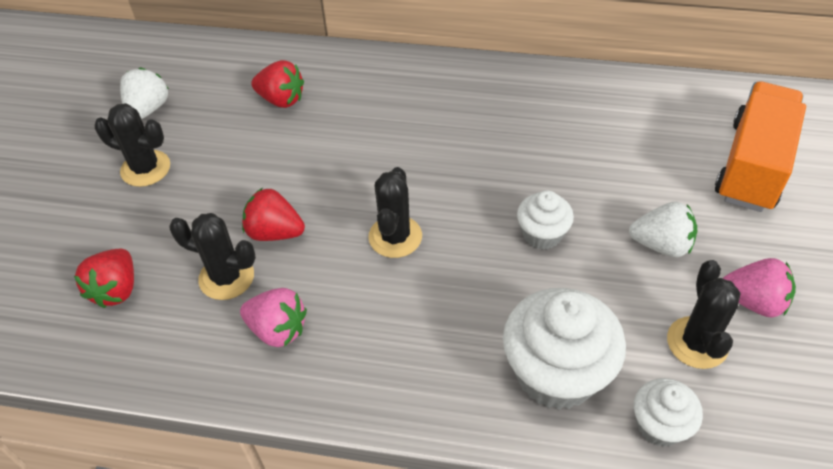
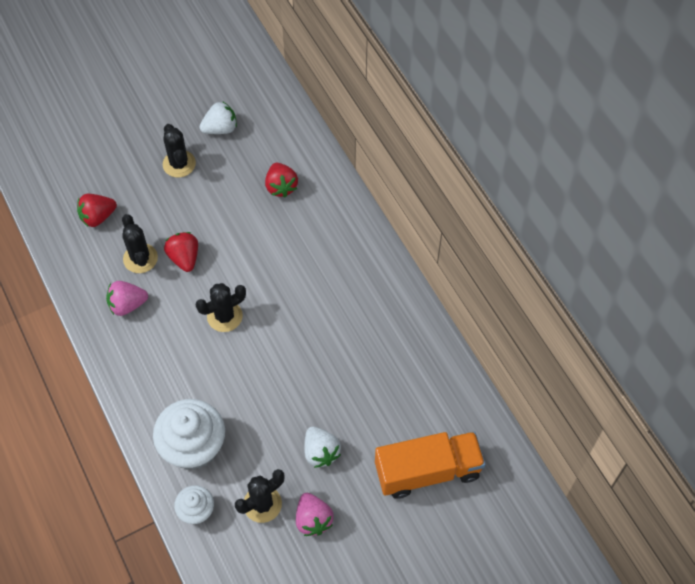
camera: 50 degrees right, 10 degrees up
pink strawberry [240,288,307,347] -> pink strawberry turned 90 degrees clockwise [106,281,148,316]
white cupcake [517,190,574,250] -> none

